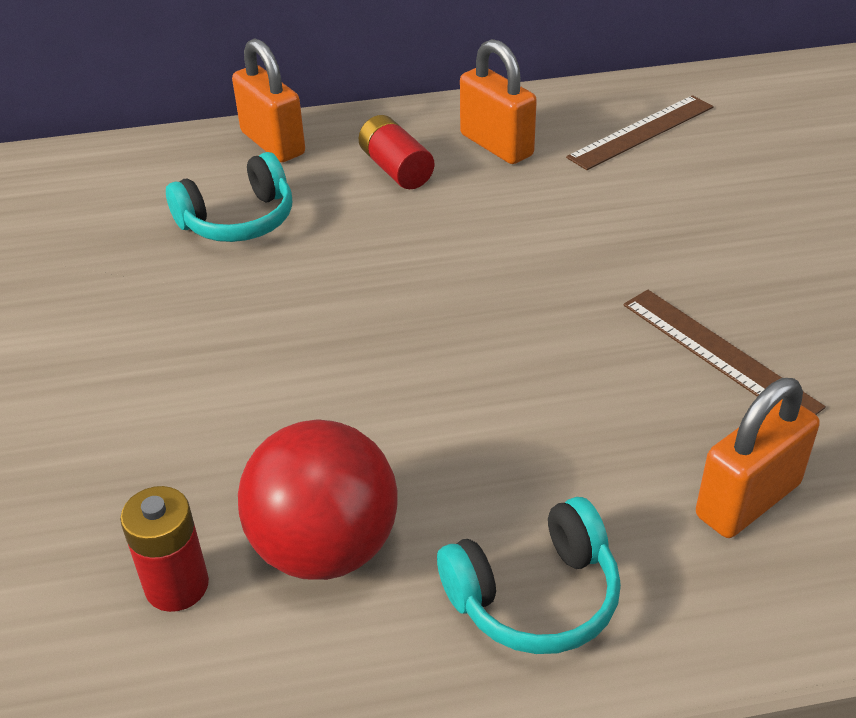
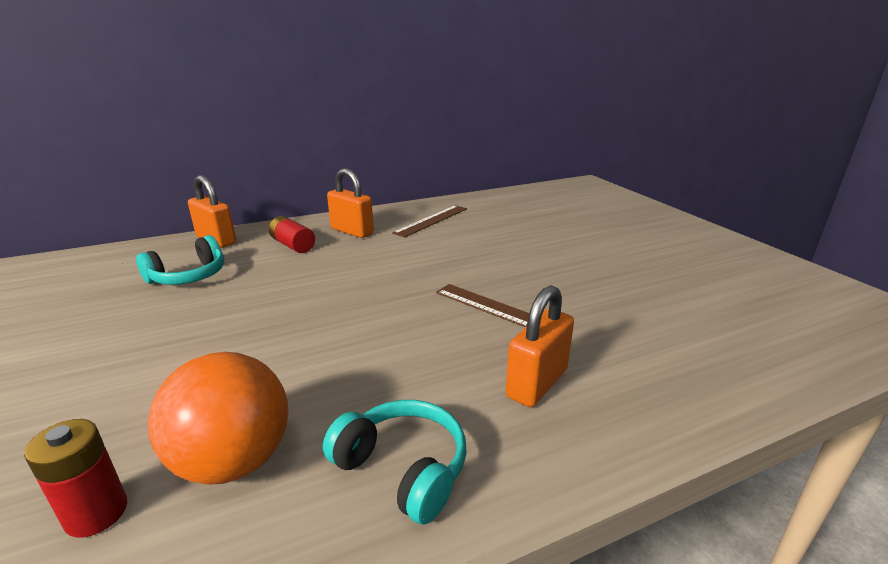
camera: 15 degrees left, 15 degrees down
red ball [238,419,397,580] -> orange ball [148,352,289,485]
turquoise headphones [437,497,621,654] -> turquoise headphones turned 105 degrees counterclockwise [323,400,467,525]

